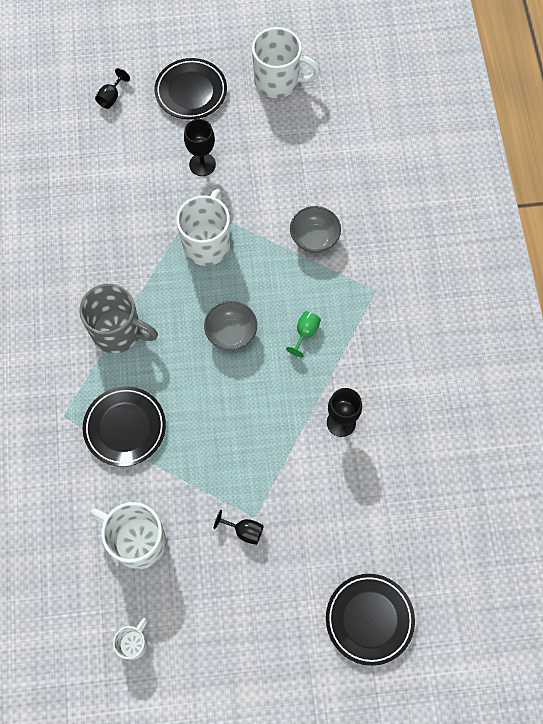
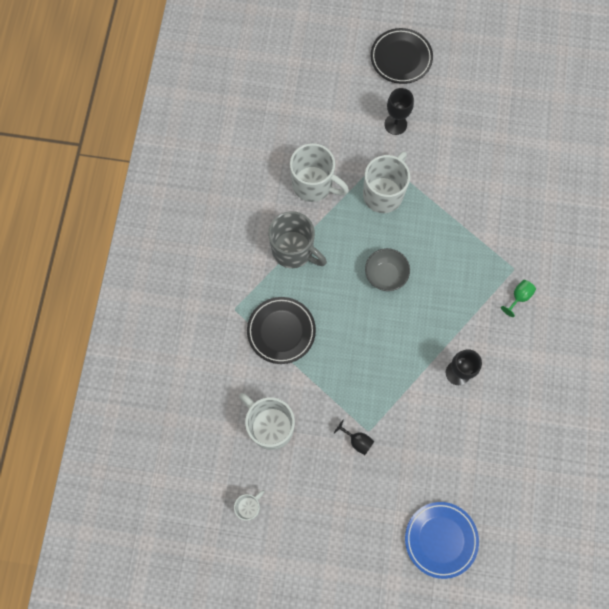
camera: 15 degrees right, 5 degrees up
black goblet [95,68,130,109] -> none
white mug [252,27,320,98] -> white mug moved to [290,143,349,202]
green goblet [286,311,321,357] -> green goblet moved to [501,280,536,317]
grey bowl [290,206,341,253] -> none
black plate [326,574,415,666] -> blue plate [405,502,479,579]

